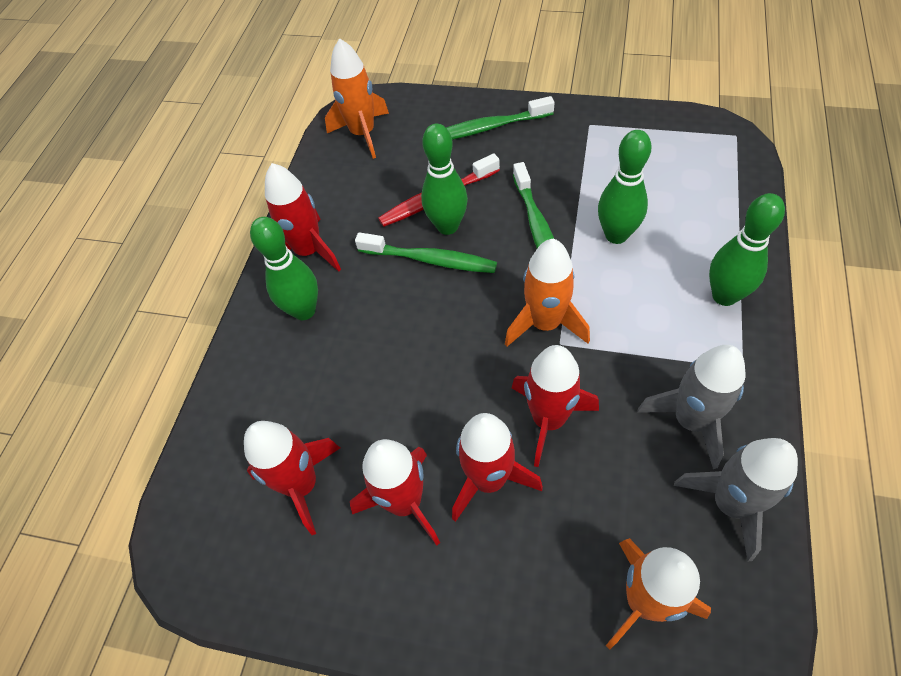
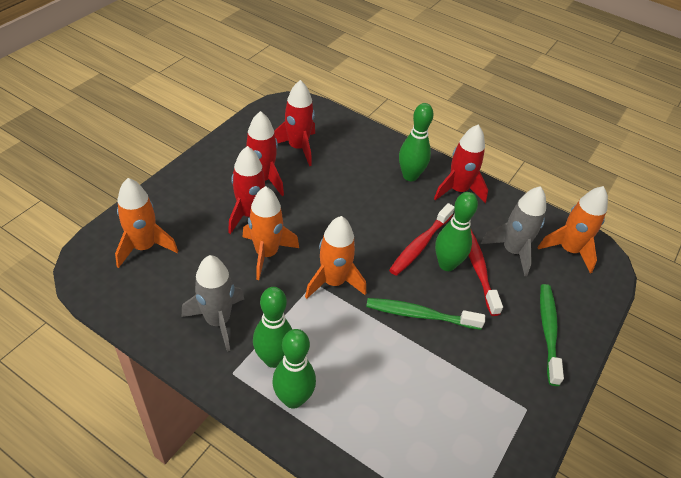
camera: 100 degrees right, 10 degrees down
green toothbrush [355,232,497,273] -> red toothbrush [389,203,454,276]
red rocket [512,345,599,467] -> orange rocket [242,186,299,280]
green bowling pin [598,130,651,244] -> green bowling pin moved to [253,287,292,368]
grey rocket [674,438,798,562] -> grey rocket moved to [481,186,546,276]

